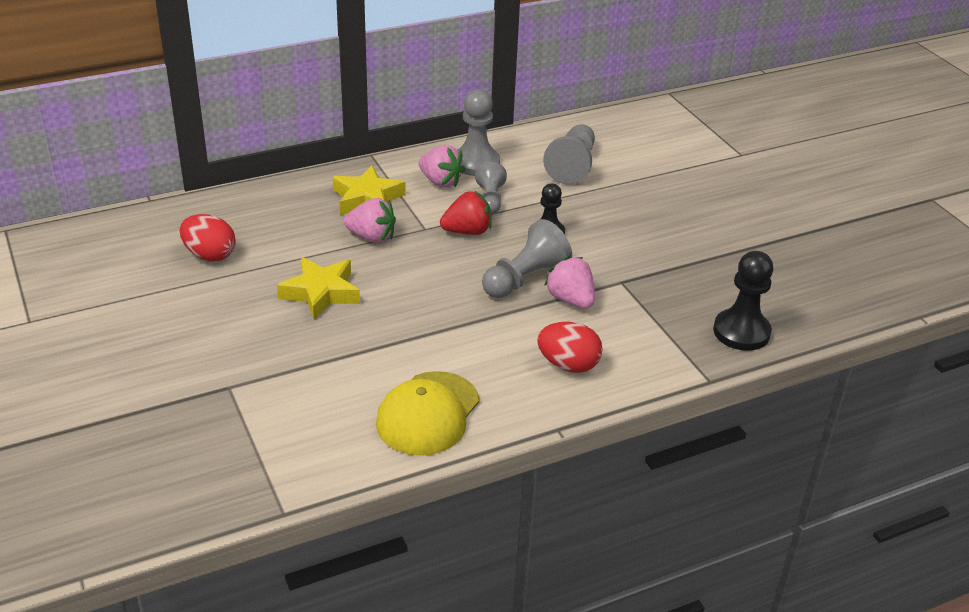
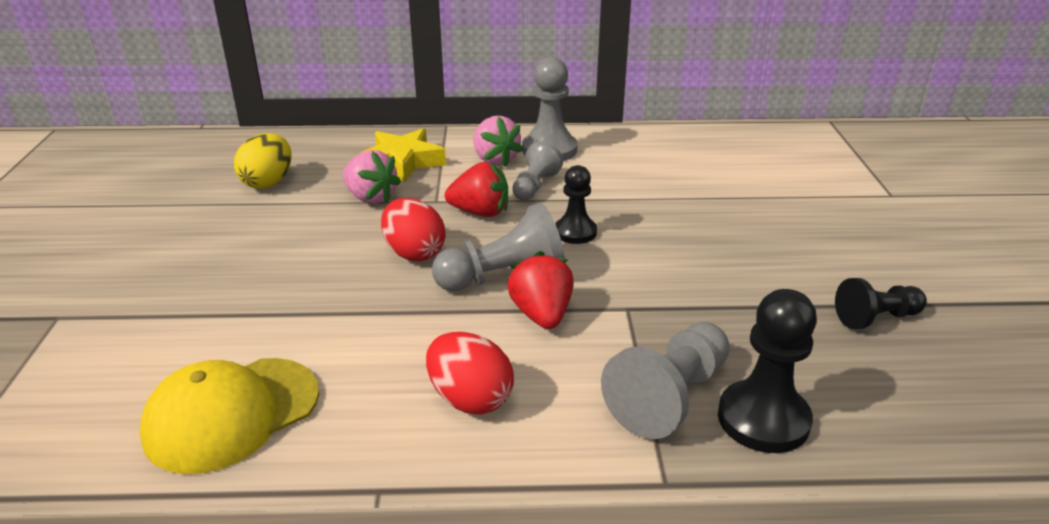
camera: 25 degrees right, 5 degrees down
red egg [180,214,236,262] -> red egg moved to [381,198,445,261]
yellow star [277,257,360,320] -> none
grey pawn [543,124,595,184] -> grey pawn moved to [601,322,730,439]
pink strawberry [544,256,595,308] -> red strawberry [507,251,574,329]
none -> yellow egg [234,133,292,189]
none -> black pawn [835,278,927,329]

